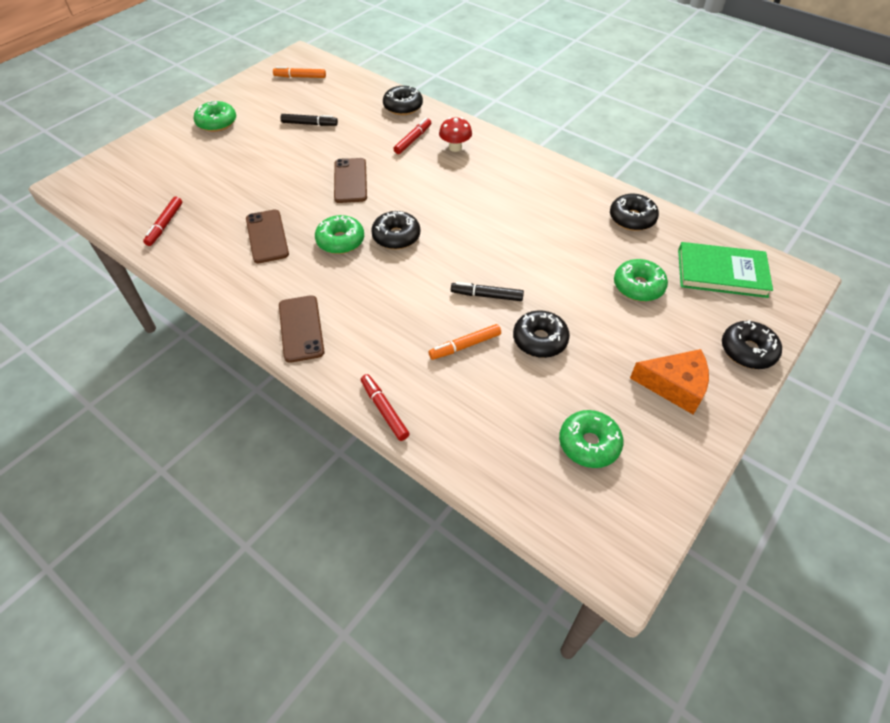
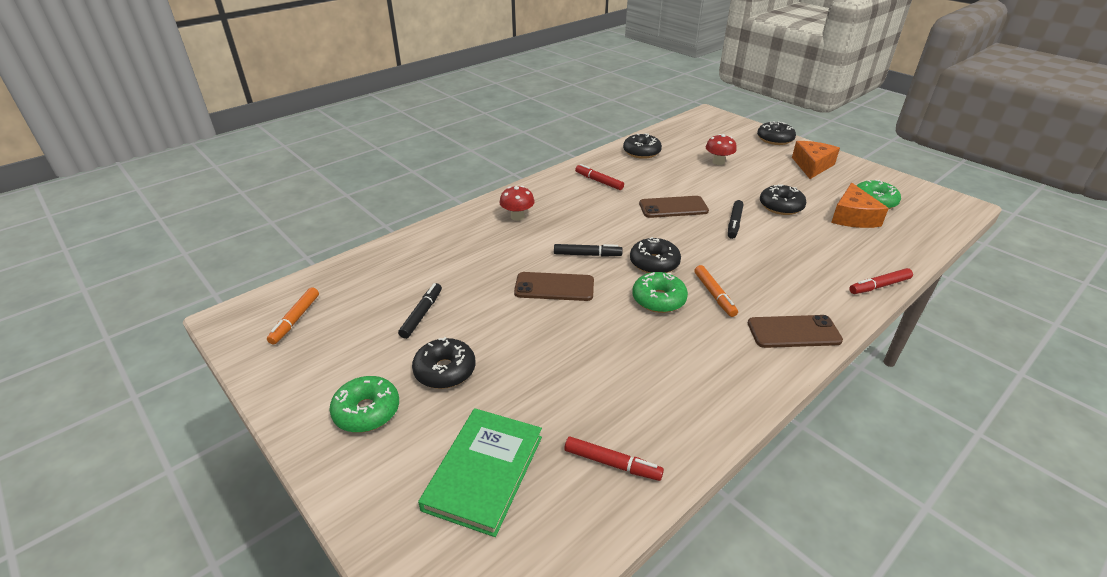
camera: 80 degrees left, 15 degrees down
brown phone [246,210,289,263] -> brown phone moved to [639,196,709,218]
black donut [383,86,423,115] -> black donut moved to [412,337,476,389]
red marker [394,118,431,154] -> red marker moved to [575,164,624,190]
orange marker [429,324,501,360] -> orange marker moved to [694,265,738,317]
green donut [614,259,668,302] -> red mushroom [706,134,737,165]
green book [678,242,773,298] -> green book moved to [418,408,542,537]
none -> black marker [554,244,623,257]
none -> orange cheese [831,183,889,228]

